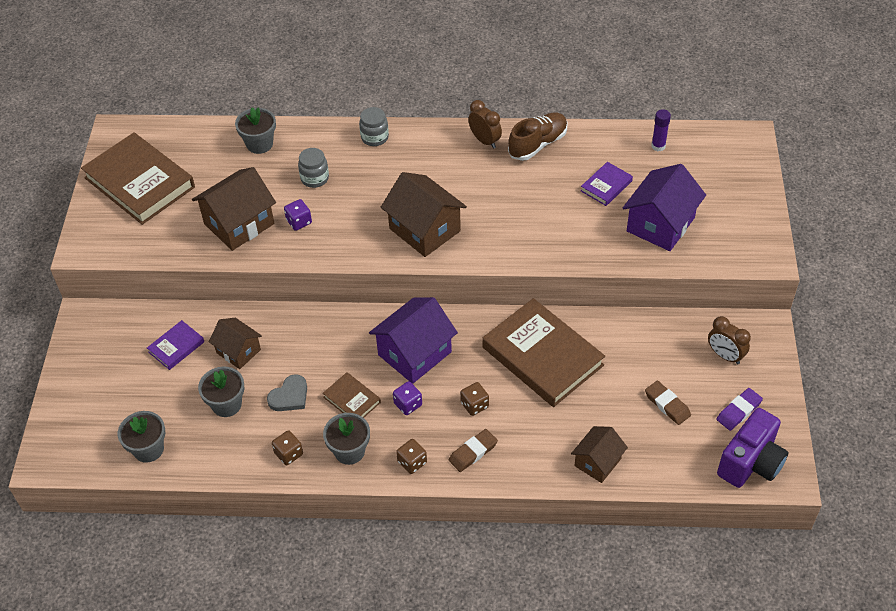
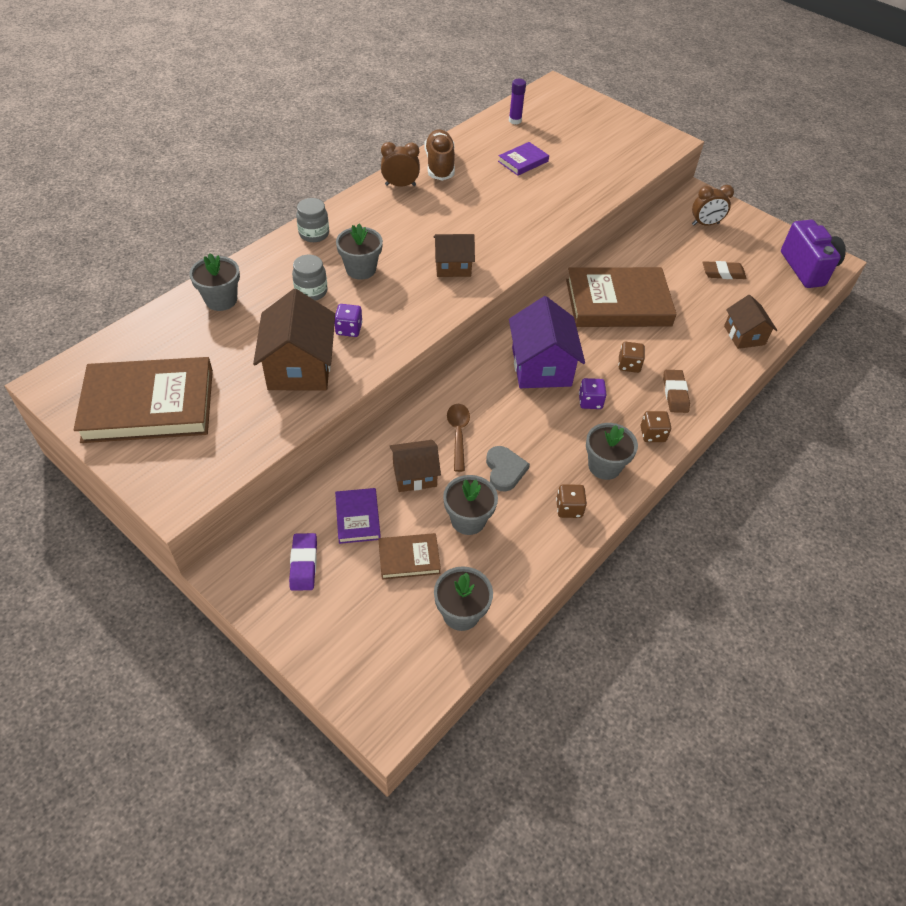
camera: 55 degrees left, 0 degrees up
brown book [323,372,381,418] -> brown book moved to [378,533,441,580]
brown house [381,172,467,257] -> brown house [434,234,475,277], size x0.61
purple book [581,162,633,206] -> purple book turned 60 degrees clockwise [498,142,549,176]
purple house [623,164,706,251] -> none
purple eraser [716,388,763,431] -> purple eraser moved to [289,533,317,591]
none -> grey flower pot [336,224,383,280]
none -> brown spoon [447,404,470,472]

